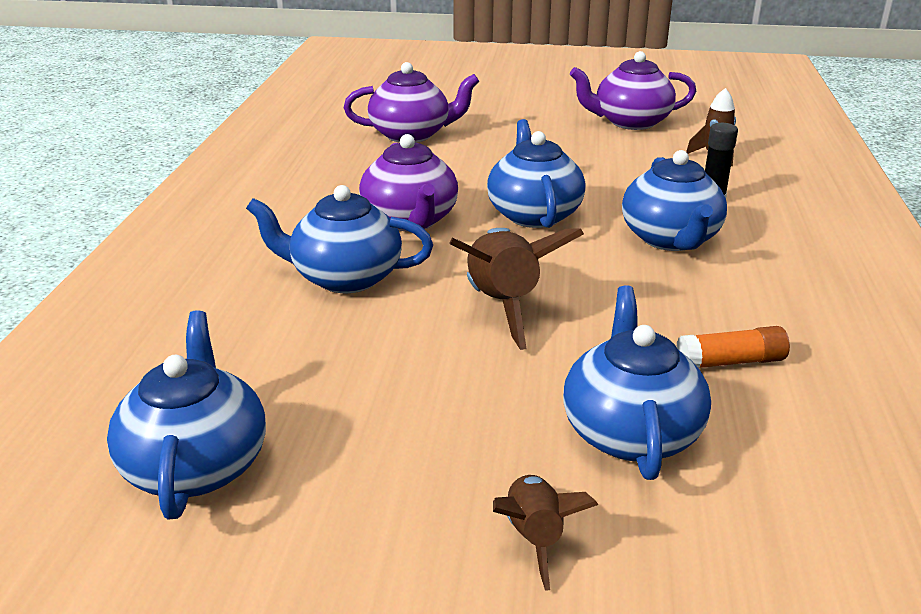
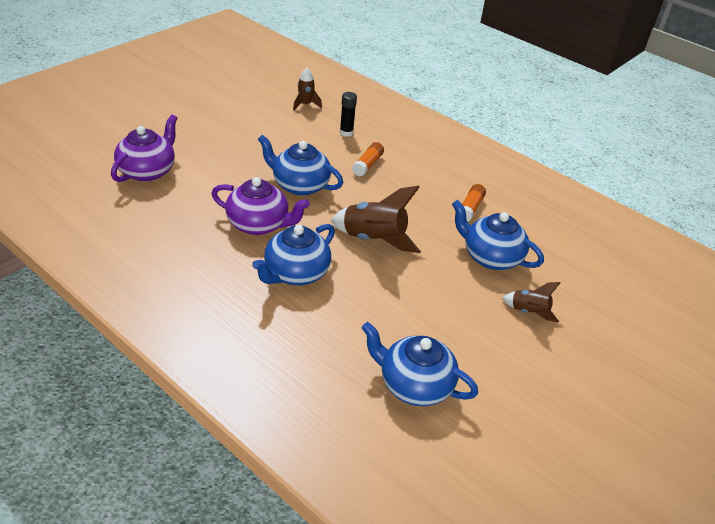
camera: 60 degrees left, 10 degrees up
purple teapot [570,51,696,130] -> none
blue teapot [622,150,727,251] -> orange glue stick [352,142,384,176]

